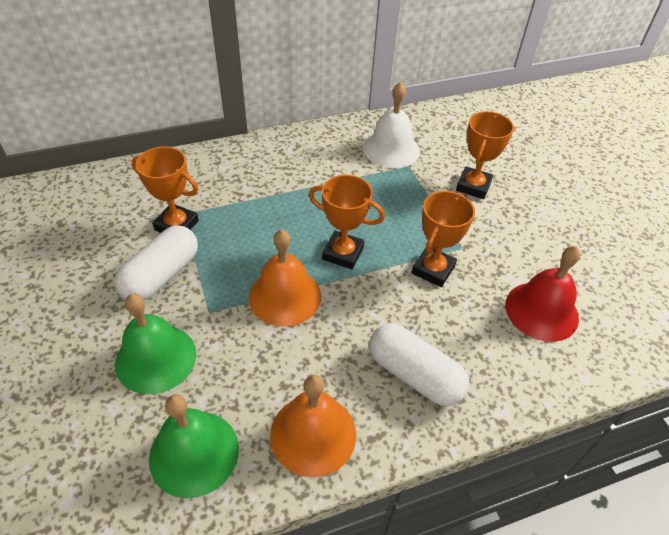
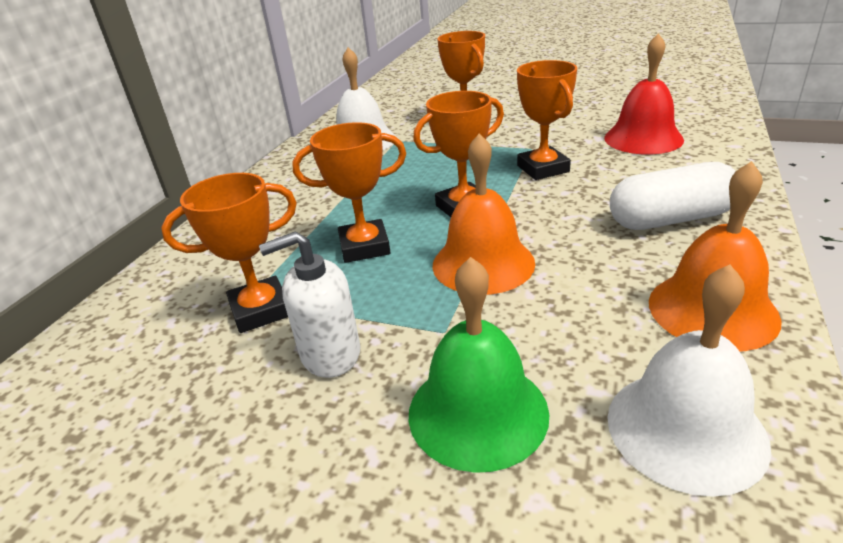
camera: 45 degrees left, 15 degrees down
white capsule [115,225,198,300] -> white soap dispenser [259,231,360,378]
green bell [149,394,239,498] -> white bell [607,265,771,497]
none -> orange trophy [292,122,406,263]

